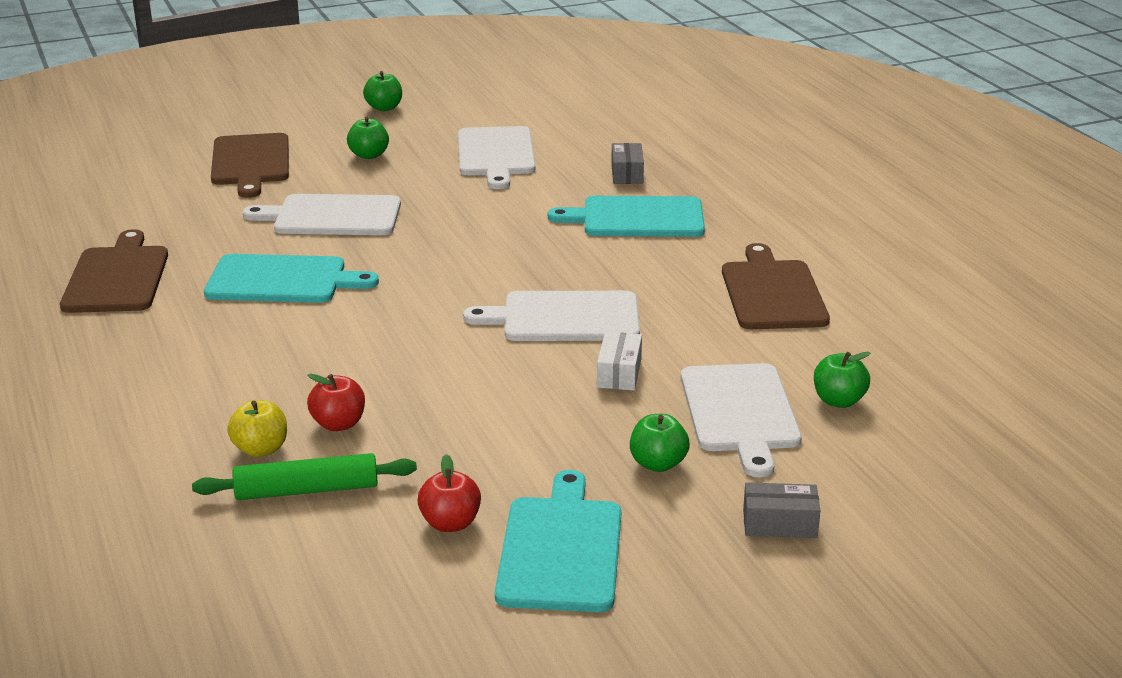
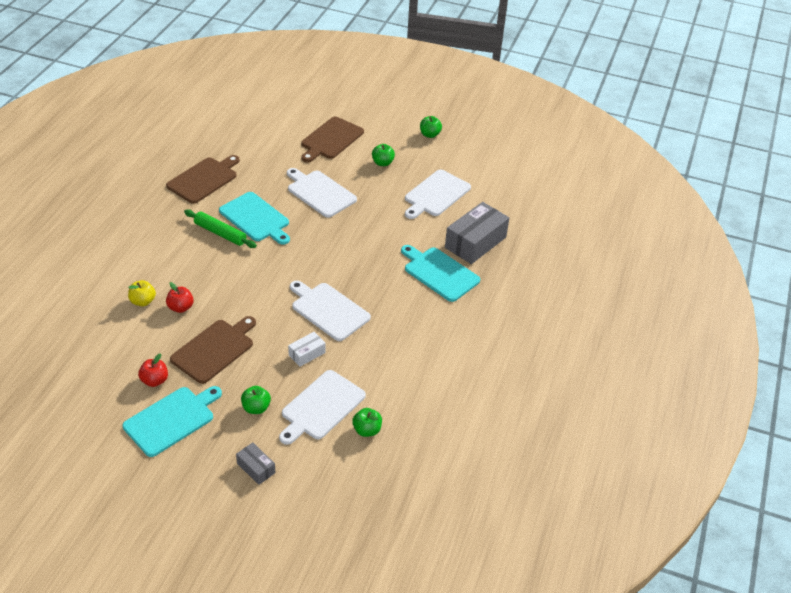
camera: 40 degrees right, 15 degrees up
green rolling pin [192,453,417,500] -> green rolling pin moved to [184,209,257,248]
grey box [611,143,644,184] -> grey box [445,202,509,264], size x2.01
brown cutting board [722,243,830,329] -> brown cutting board moved to [170,316,256,384]

